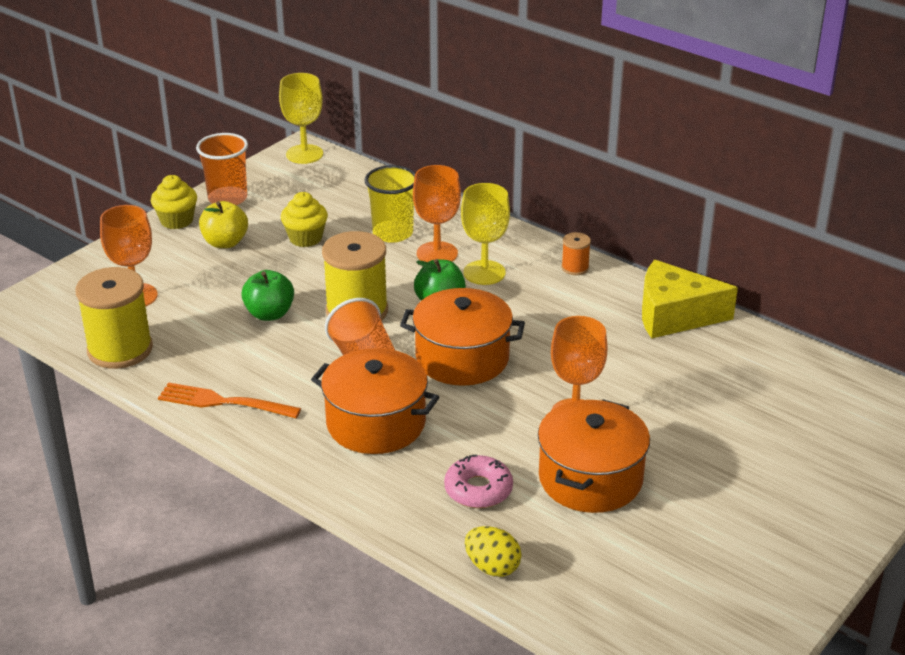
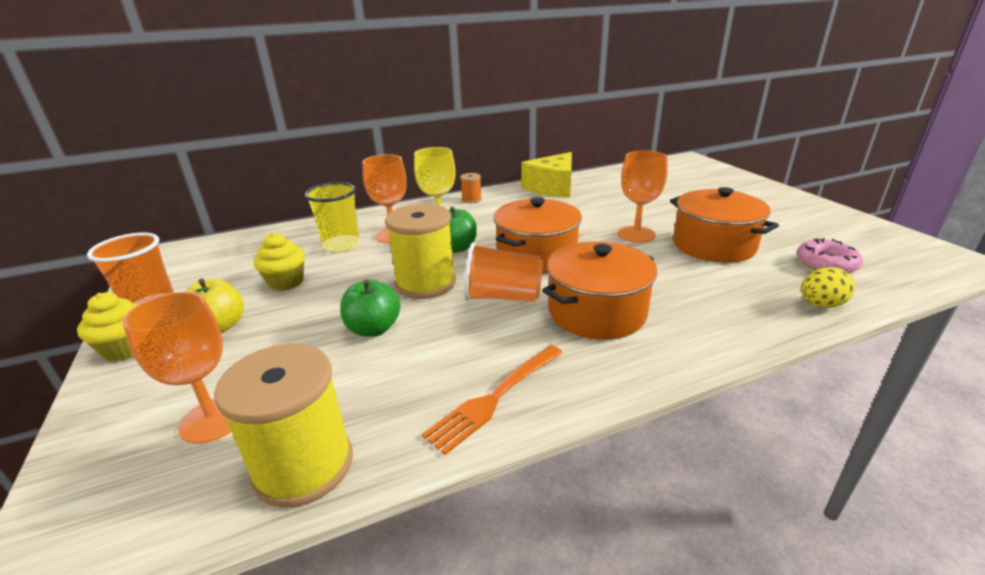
camera: 60 degrees left, 5 degrees down
yellow goblet [279,73,323,164] -> none
pink donut [444,455,513,508] -> pink donut moved to [796,238,863,273]

